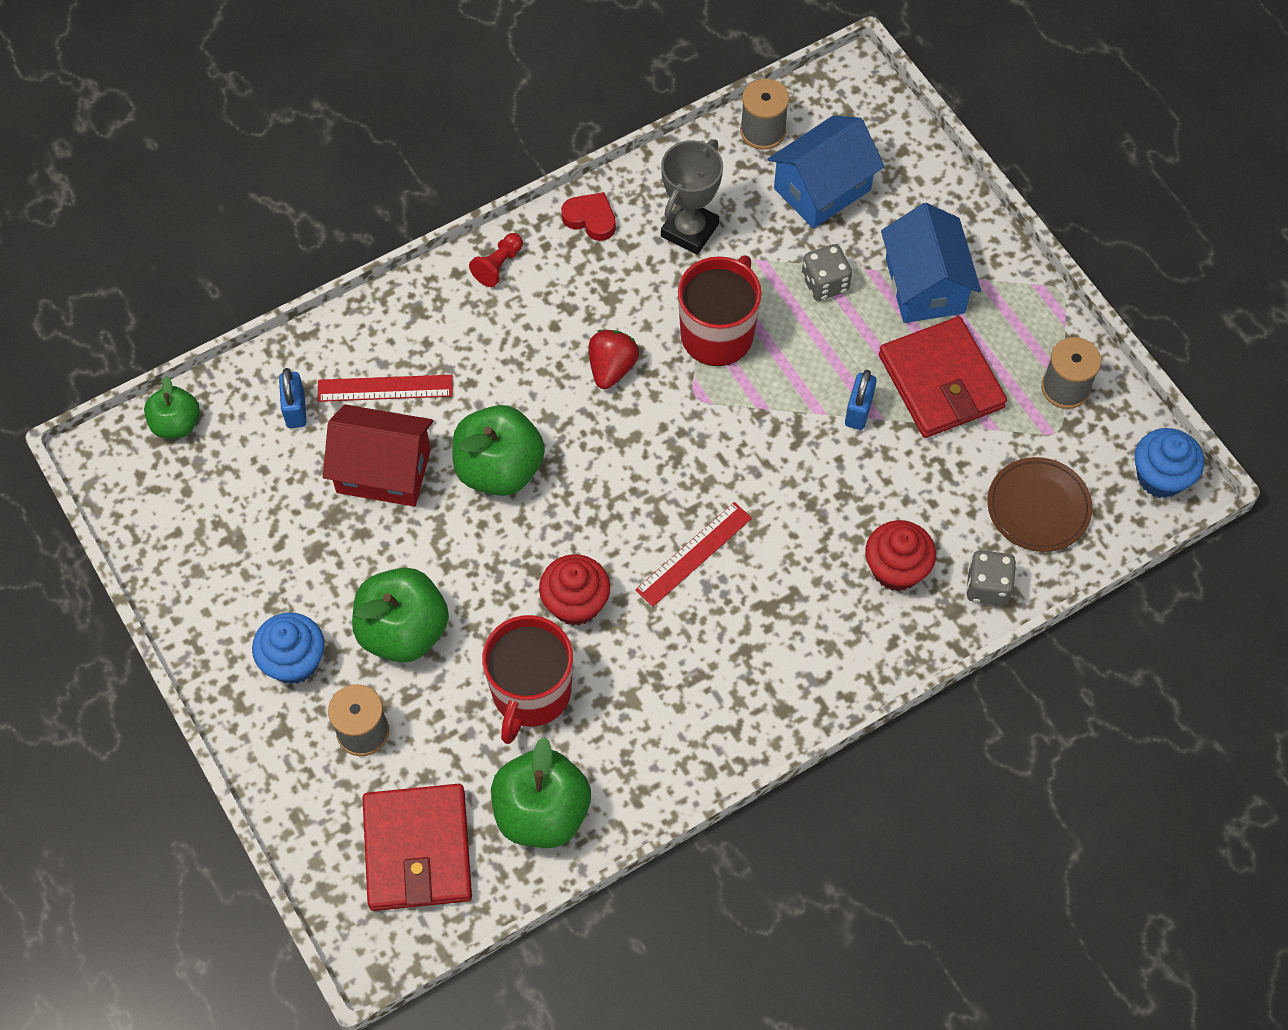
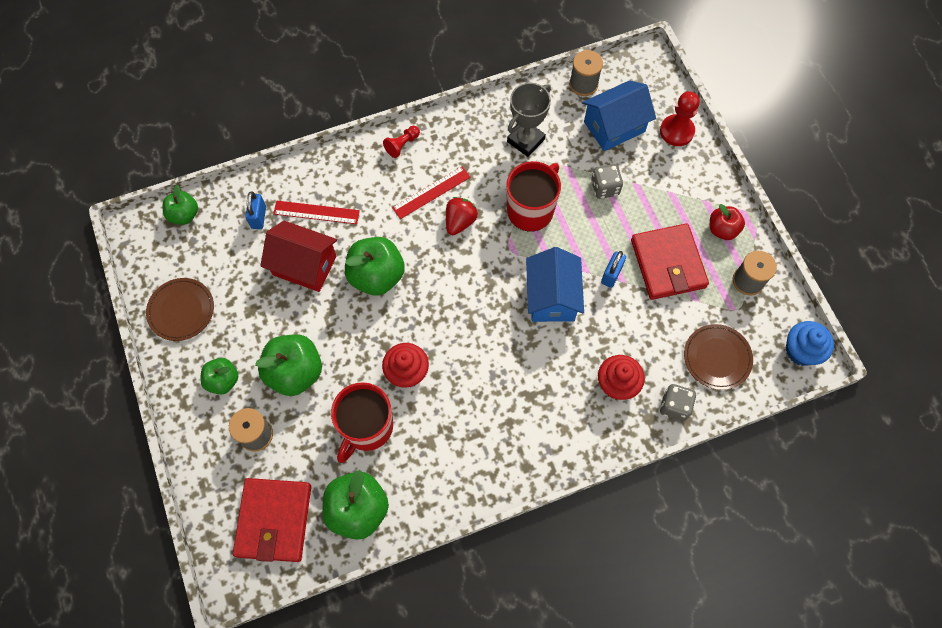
camera: 10 degrees right, 5 degrees up
blue cupcake [252,612,325,684] -> green apple [200,358,238,394]
red heart [561,192,616,241] -> none
red ruler [635,502,752,607] -> red ruler moved to [392,166,471,219]
blue house [881,203,981,323] -> blue house moved to [526,247,584,322]
none -> brown plate [146,278,214,341]
none -> red pawn [660,91,700,146]
none -> red apple [710,204,745,240]

